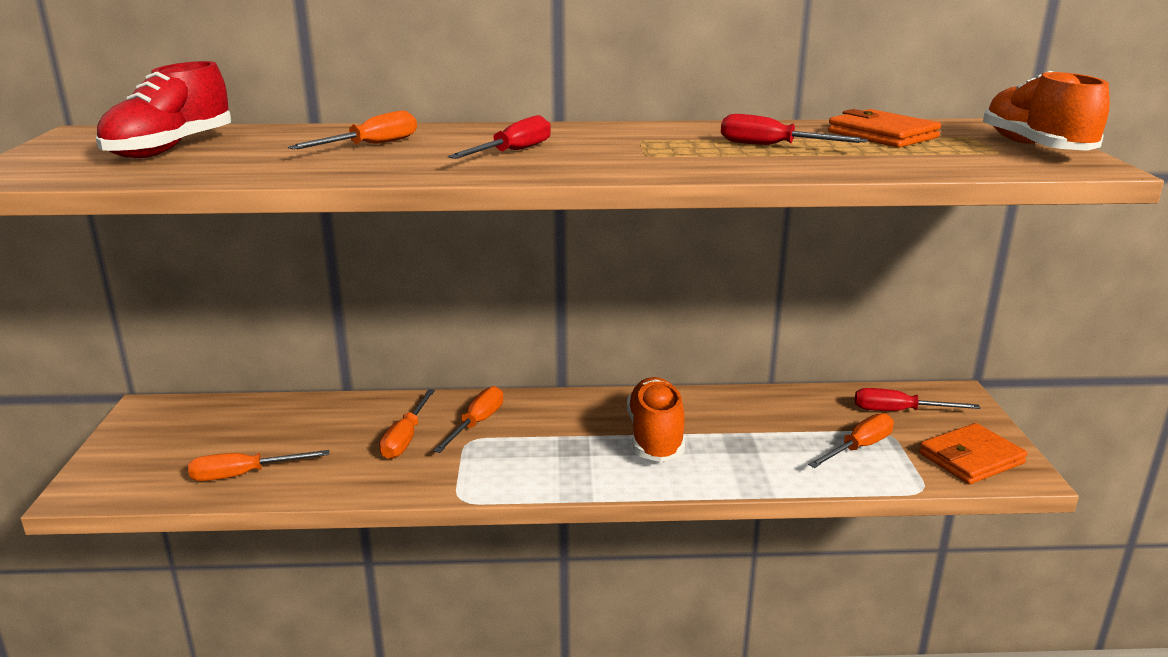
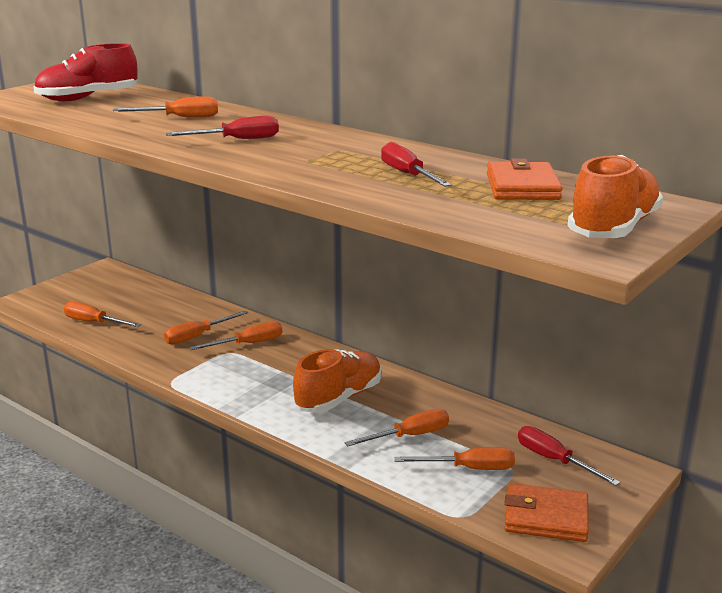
camera: 40 degrees right, 0 degrees up
none -> orange screwdriver [345,409,449,446]

